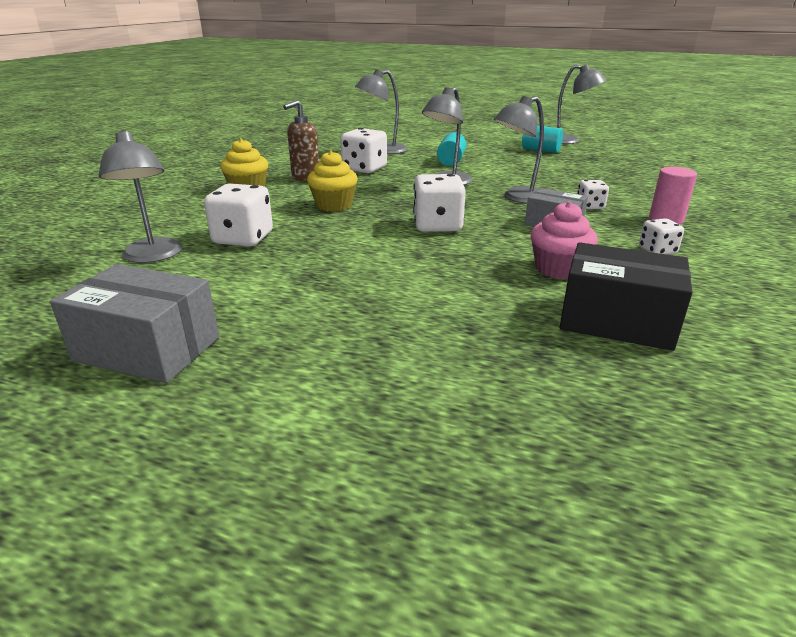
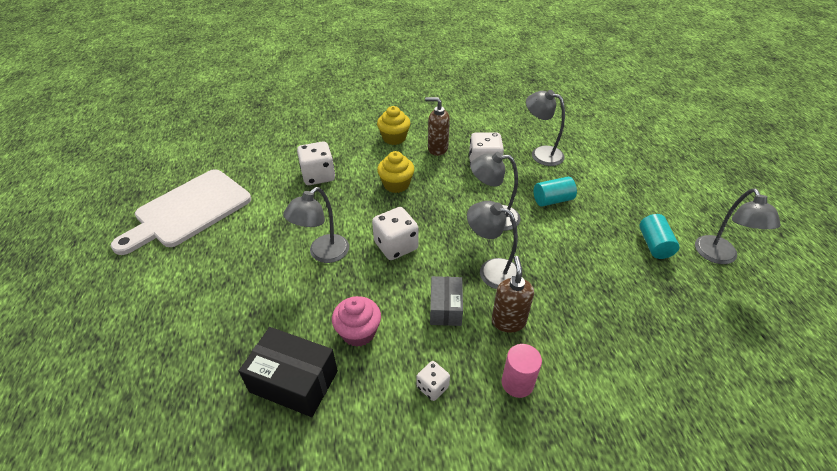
camera: 60 degrees right, 15 degrees up
grey box [50,264,219,383] -> white cutting board [111,169,251,255]
grey lamp [99,130,183,263] -> grey lamp moved to [283,187,349,263]
black box [559,242,693,351] -> black box turned 60 degrees counterclockwise [239,327,338,417]
white dice [577,180,609,209] -> brown soap dispenser [492,256,534,333]

